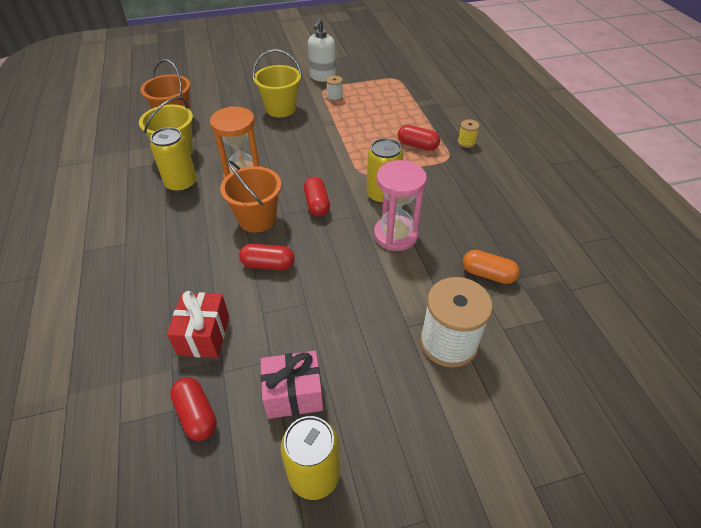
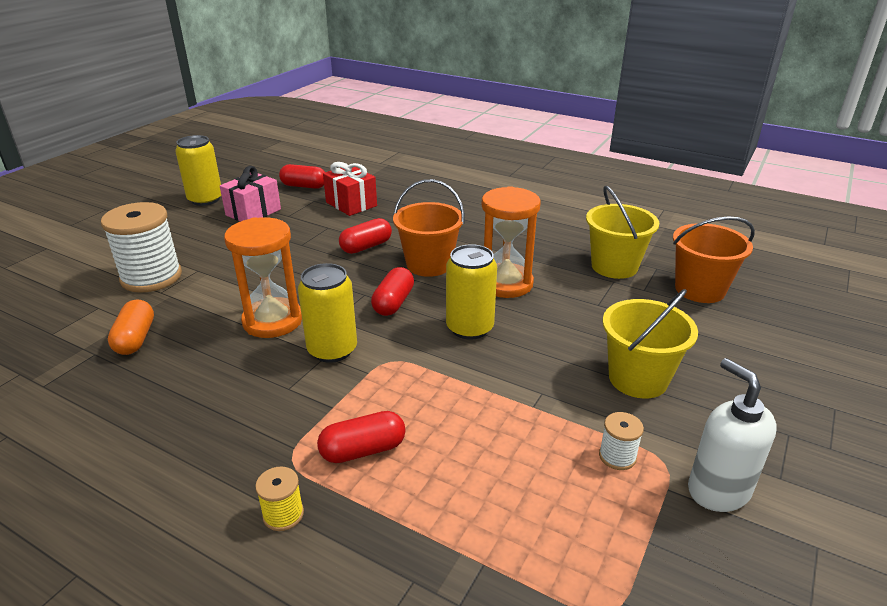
camera: 135 degrees right, 15 degrees down
yellow can [150,127,197,192] -> yellow can moved to [446,244,497,340]
red capsule [304,177,330,216] -> red capsule turned 75 degrees clockwise [371,267,414,316]
pink hourglass [374,160,427,251] -> orange hourglass [224,217,302,338]
orange capsule [463,250,520,284] -> orange capsule turned 75 degrees counterclockwise [108,299,154,355]

